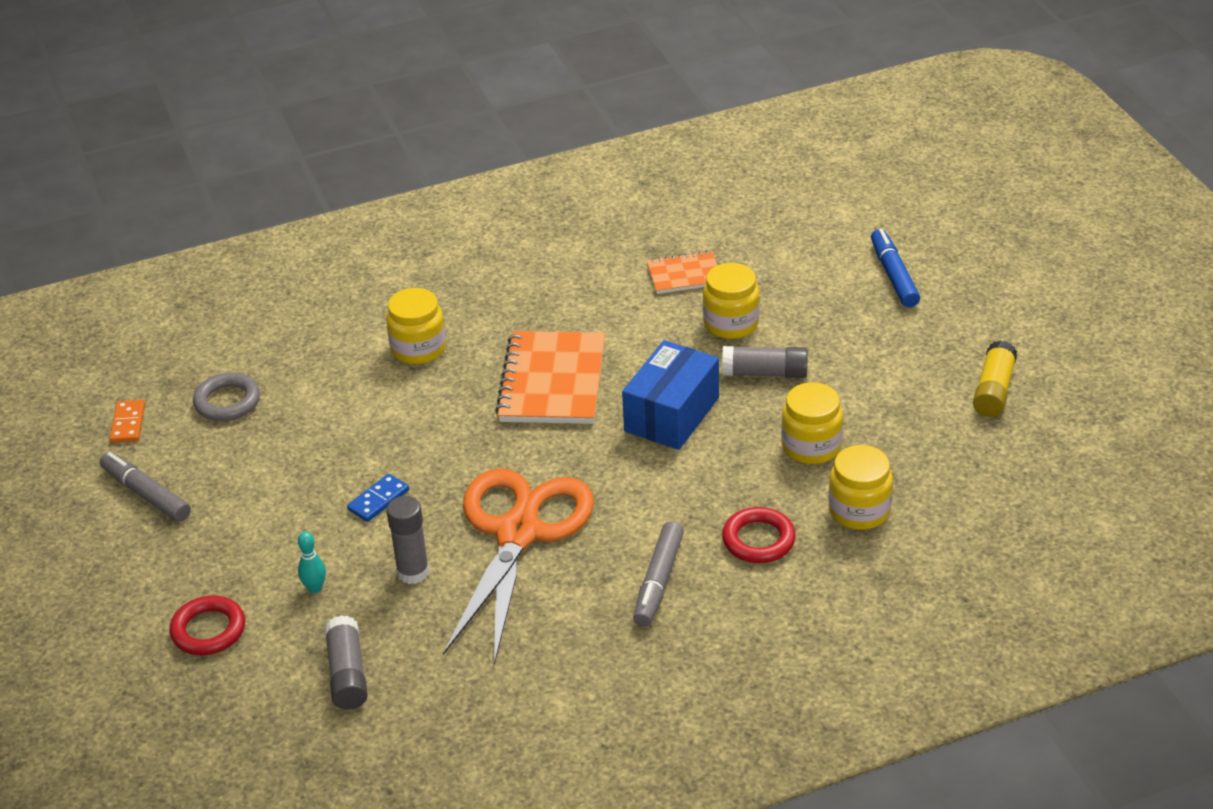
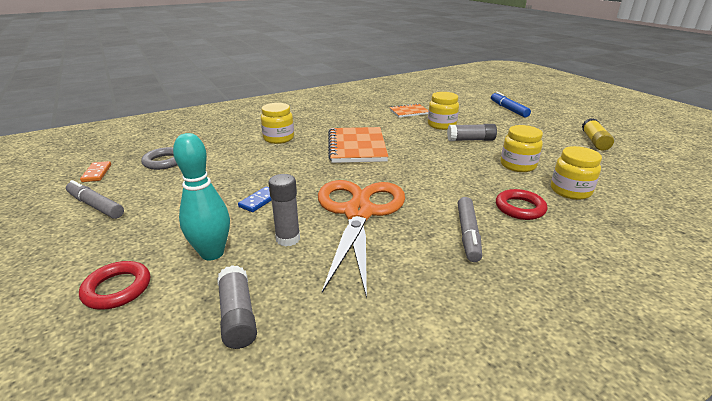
camera: 10 degrees left, 10 degrees down
turquoise bowling pin [298,532,326,593] -> turquoise bowling pin [173,133,230,261], size x2.14
blue box [622,340,719,450] -> none

